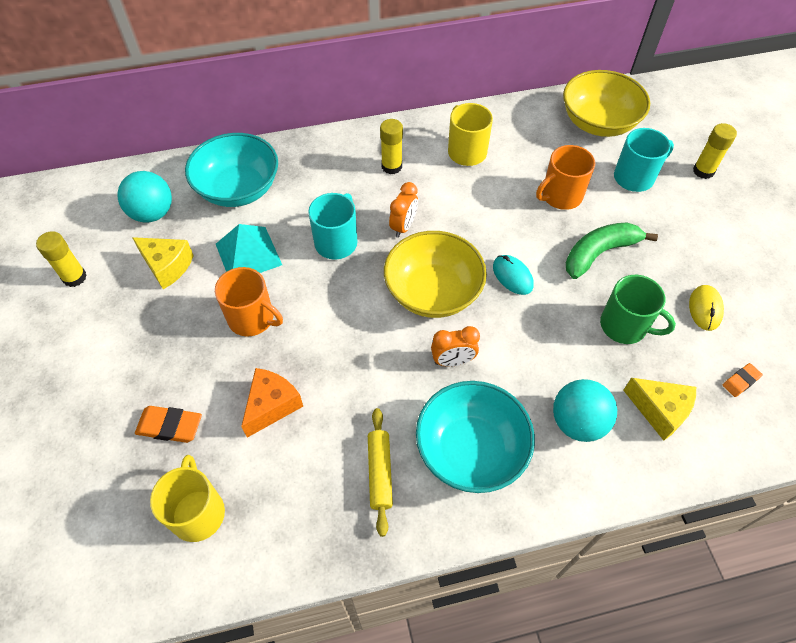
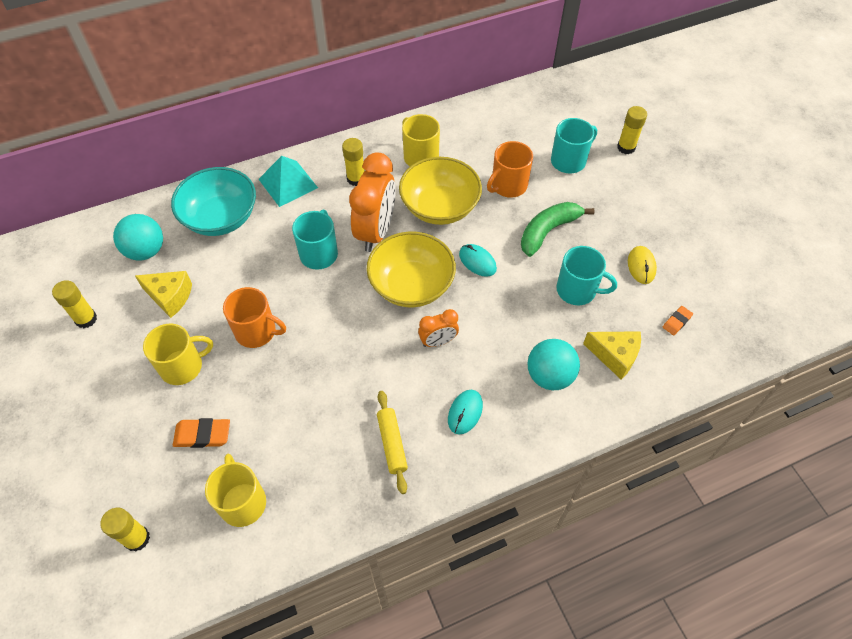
camera: 10 degrees left, 0 degrees up
turquoise pyramid [216,224,282,273] -> turquoise pyramid moved to [259,156,318,207]
orange cheese [241,368,303,438] -> none
orange clock [389,182,418,238] -> orange clock [349,152,396,252], size x1.94
turquoise bowl [416,381,535,493] -> turquoise mouse [448,390,483,434]
yellow bowl [563,70,650,137] -> yellow bowl moved to [399,157,482,225]
green mug [600,275,676,344] -> turquoise mug [556,246,617,305]
none -> yellow glue stick [100,508,150,552]
none -> yellow mug [143,323,213,385]

